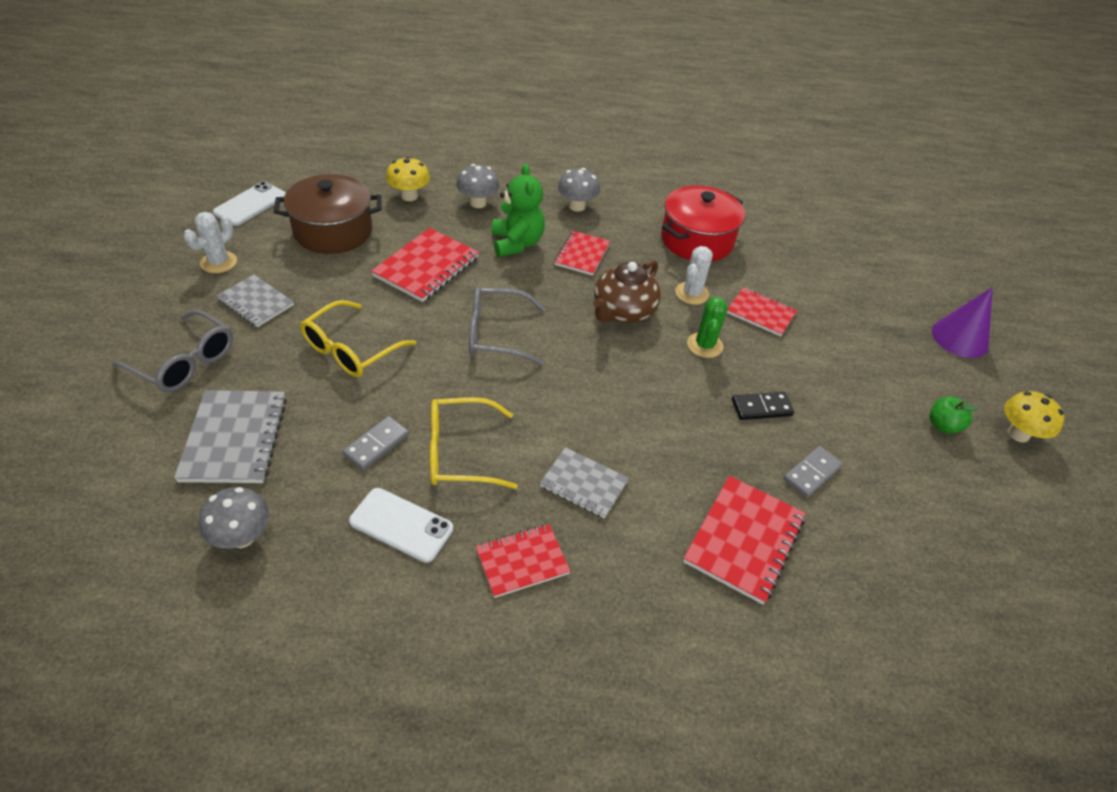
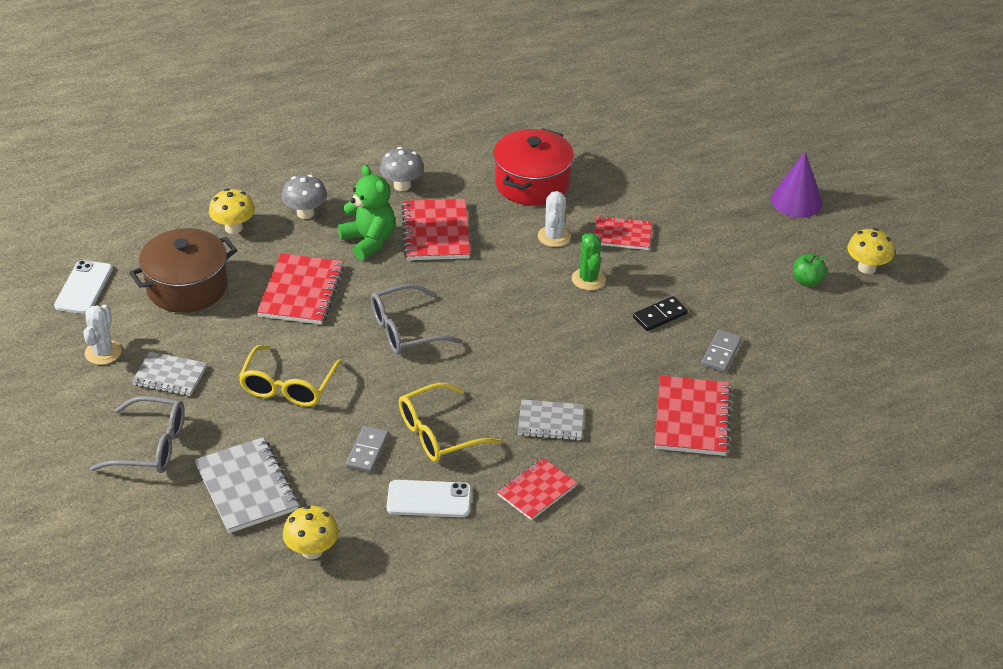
camera: 20 degrees left, 5 degrees down
grey mushroom [199,487,269,549] -> yellow mushroom [283,505,339,559]
red notebook [555,231,610,276] -> red notebook [402,199,470,260], size x1.54
brown teapot [593,260,661,323] -> none

